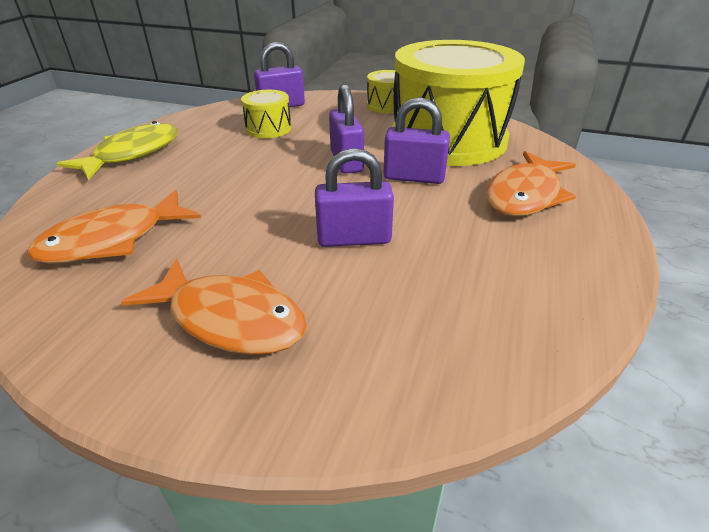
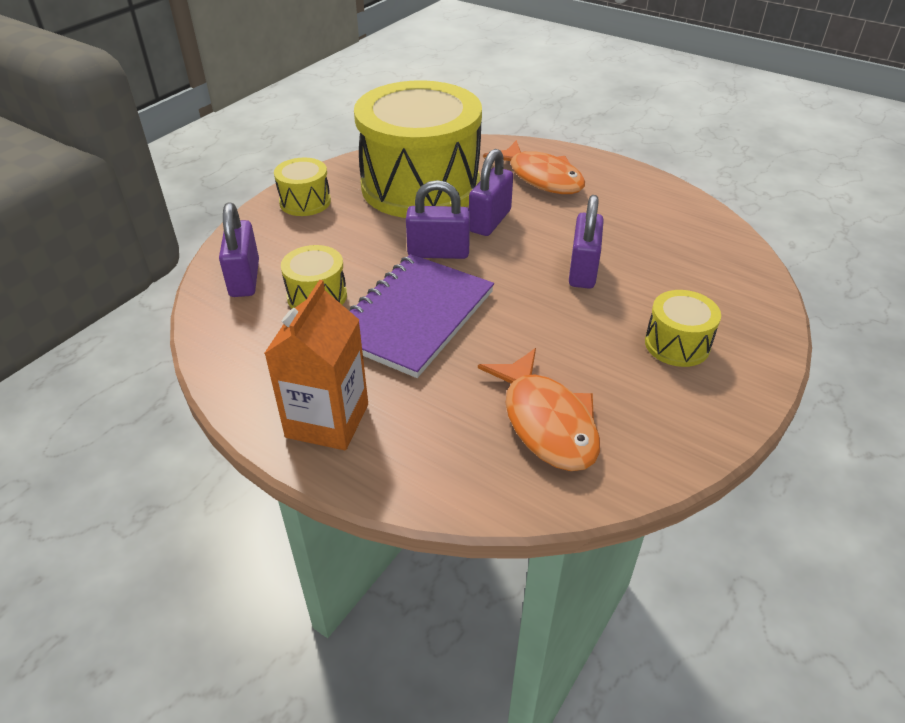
camera: 75 degrees left, 5 degrees up
yellow fish [57,121,178,180] -> orange carton [264,280,368,450]
orange fish [121,259,307,355] -> yellow drum [645,290,721,367]
none -> purple notebook [349,254,494,378]

